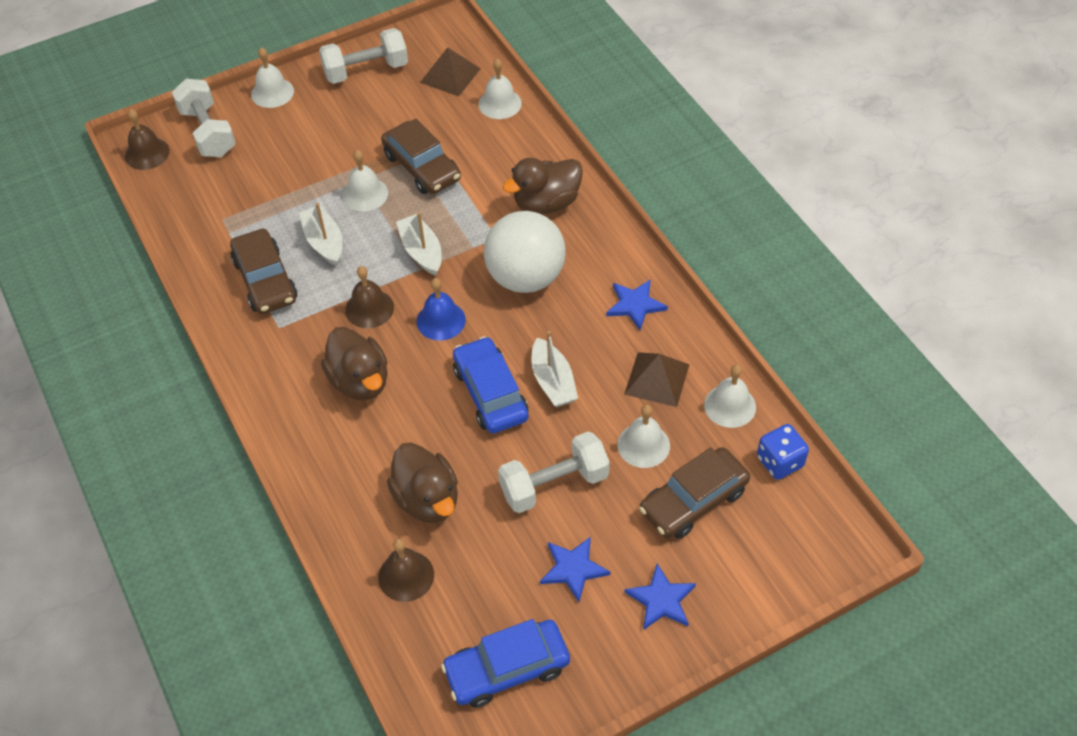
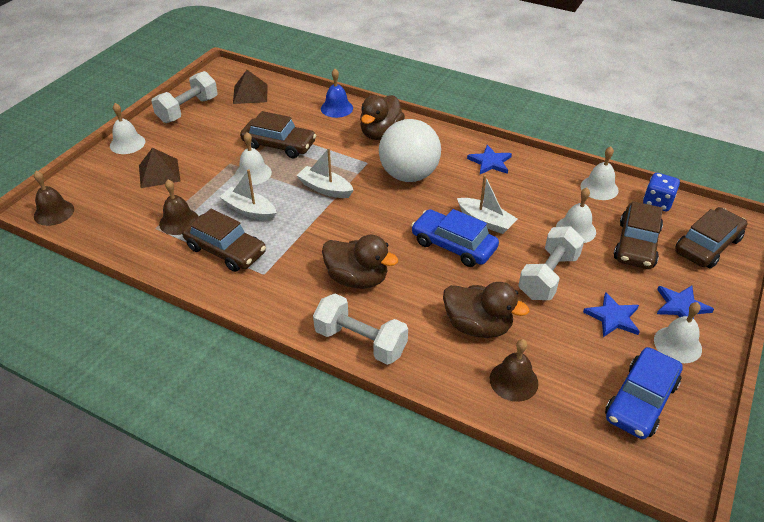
camera: 35 degrees left, 10 degrees down
white dumbbell [172,79,236,157] -> white dumbbell moved to [313,294,408,365]
brown bell [345,266,394,328] -> brown bell moved to [159,179,199,235]
blue bell [417,278,466,341] -> blue bell moved to [321,69,353,118]
white bell [478,58,522,119] -> white bell moved to [654,302,702,363]
brown pyramid [624,352,690,407] -> brown pyramid moved to [139,148,181,188]
none -> brown car [675,207,747,268]

